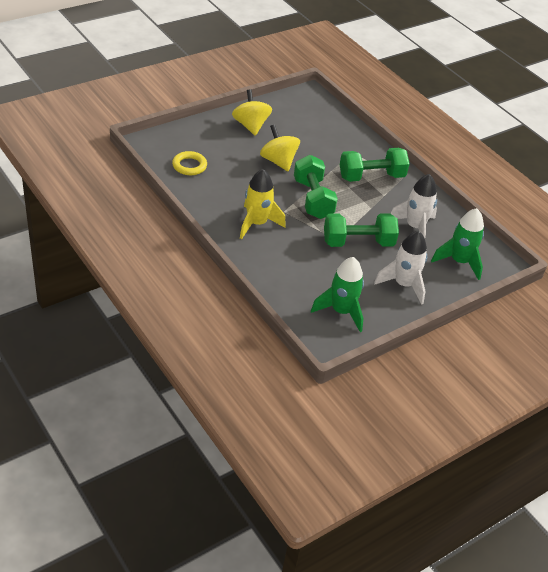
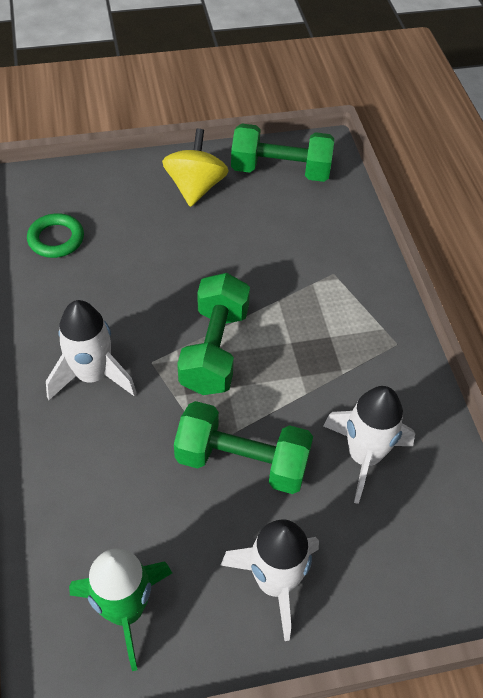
camera: 25 degrees right, 10 degrees up
yellow ring [172,151,207,175] -> green ring [27,213,84,258]
yellow rocket [240,169,286,239] -> white rocket [46,300,137,400]
yellow spinning top [260,124,300,171] -> none
green dumbbell [340,148,410,182] -> green dumbbell moved to [231,124,334,182]
green rocket [431,208,484,280] -> none

